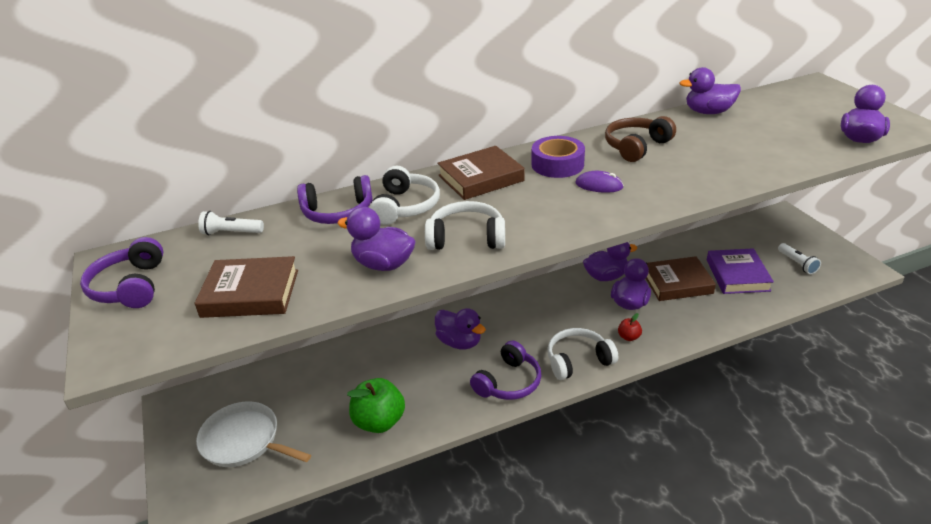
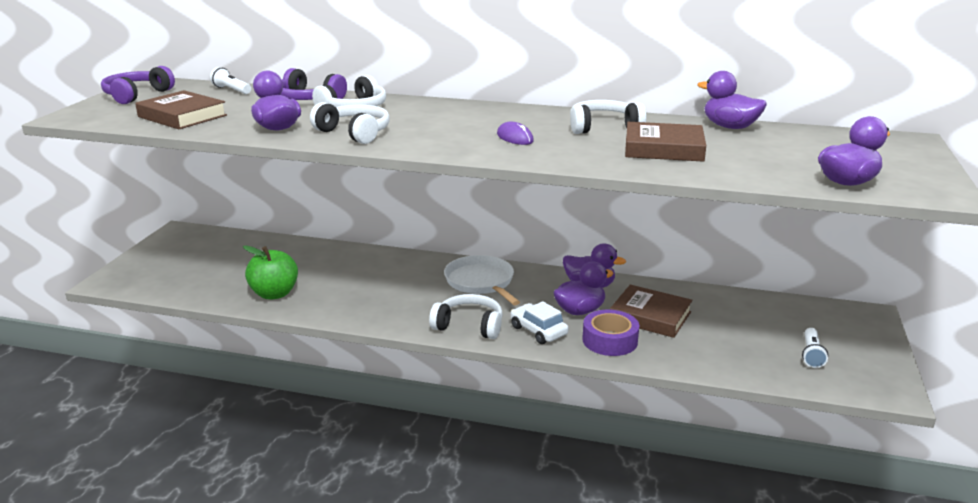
camera: 35 degrees right, 10 degrees down
white pan [196,401,311,467] -> white pan moved to [444,255,520,305]
purple duck [435,308,486,350] -> none
brown book [437,146,524,200] -> brown book moved to [625,122,706,162]
purple headphones [470,340,541,400] -> none
purple tape [532,136,585,178] -> purple tape moved to [582,310,639,356]
brown headphones [605,116,676,162] -> white headphones [570,100,646,134]
red apple [618,313,642,341] -> white car [511,301,569,344]
purple book [707,248,774,294] -> none

